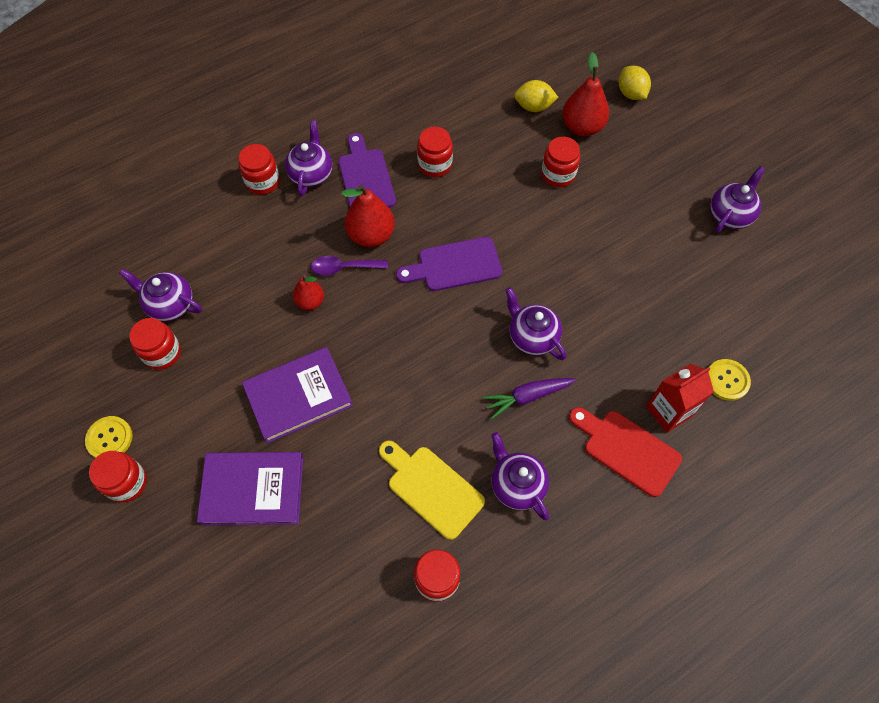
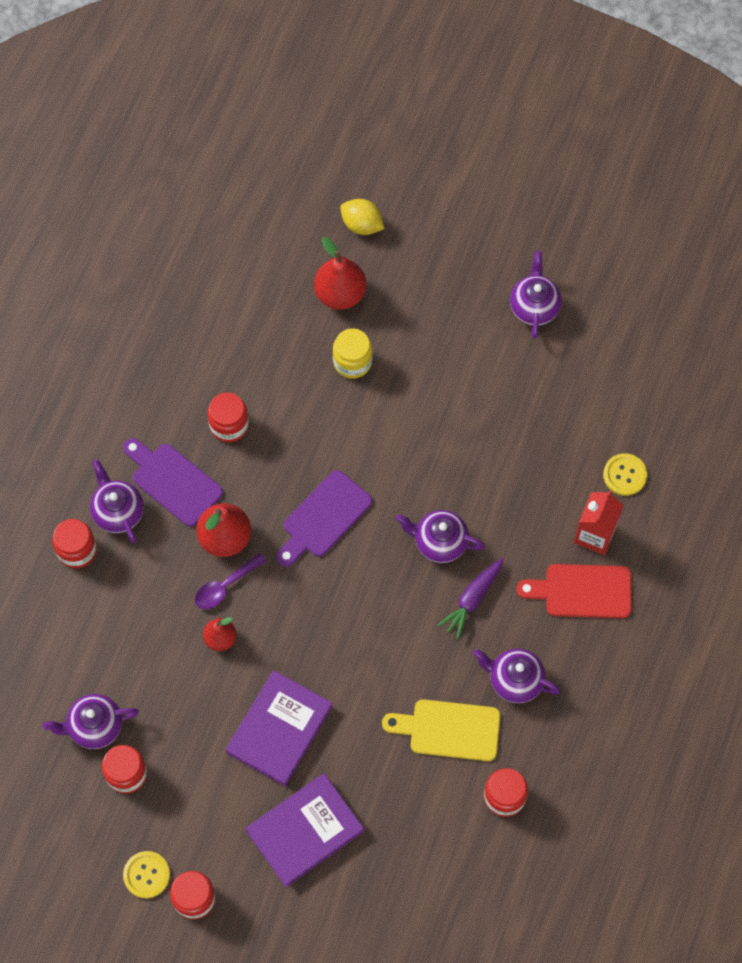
camera: 35 degrees left, 5 degrees up
yellow lemon [514,80,558,112] -> none
red jar [541,137,580,187] -> yellow jar [333,328,372,379]

